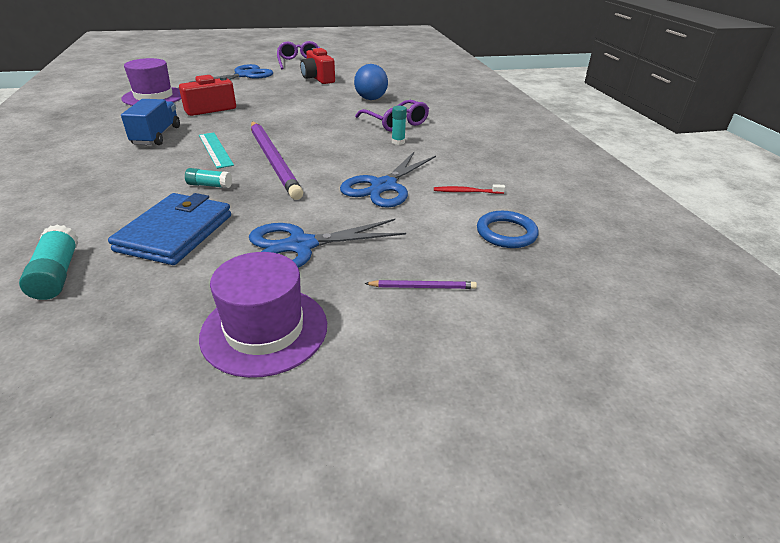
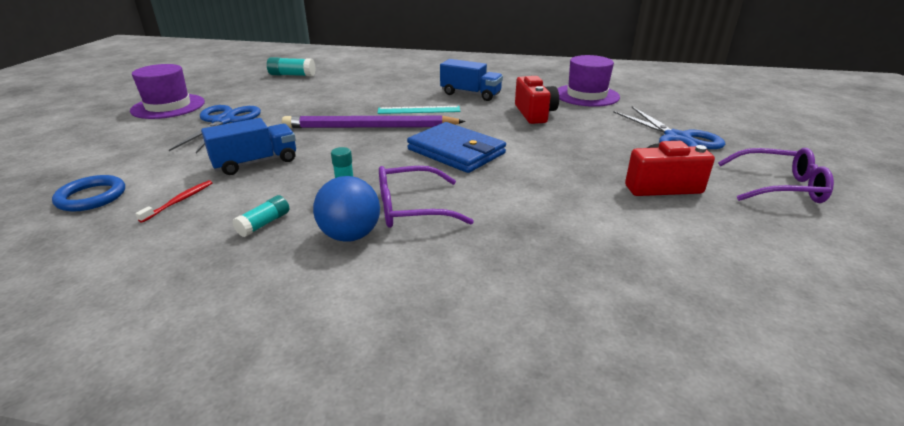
camera: 115 degrees right, 5 degrees down
blue wallet [108,193,231,265] -> blue wallet moved to [407,122,506,173]
turquoise glue stick [185,168,232,188] -> turquoise glue stick moved to [232,195,289,237]
blue scissors [340,152,436,208] -> blue truck [201,118,296,175]
blue ball [354,64,388,100] -> blue ball moved to [313,176,380,242]
purple pencil [364,280,477,289] -> none

